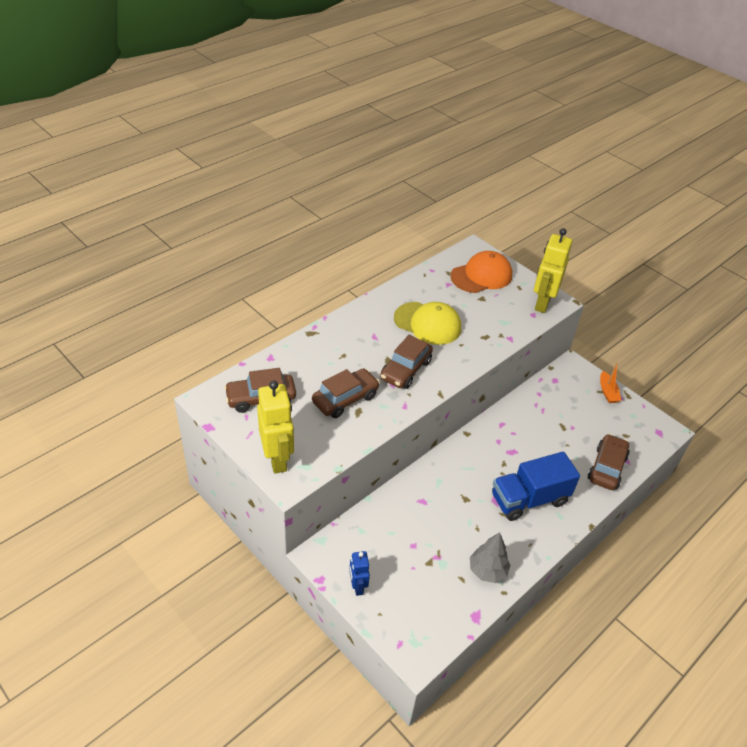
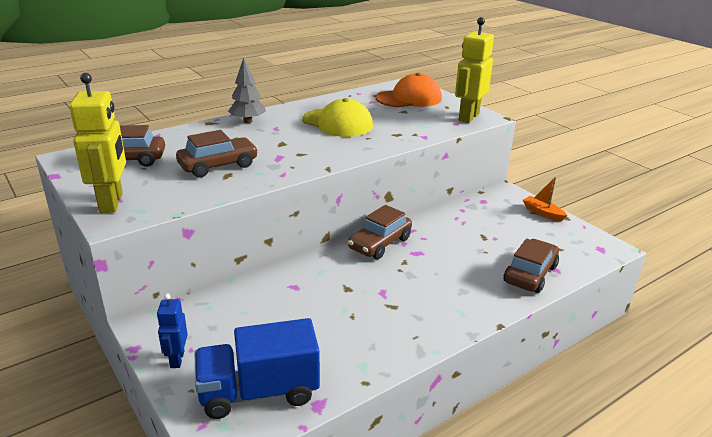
camera: 10 degrees right, 15 degrees down
brown car [380,335,433,389] -> brown car moved to [348,205,412,259]
grey tree [470,532,511,583] -> grey tree moved to [228,58,266,123]
blue truck [492,452,580,521] -> blue truck moved to [195,318,320,419]
orange boat [600,362,621,403] -> orange boat turned 135 degrees clockwise [523,177,567,222]

